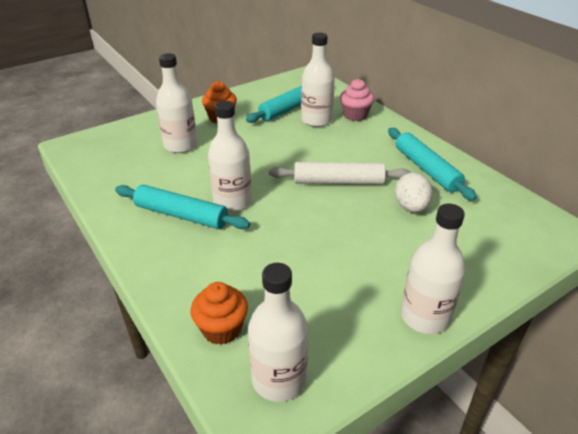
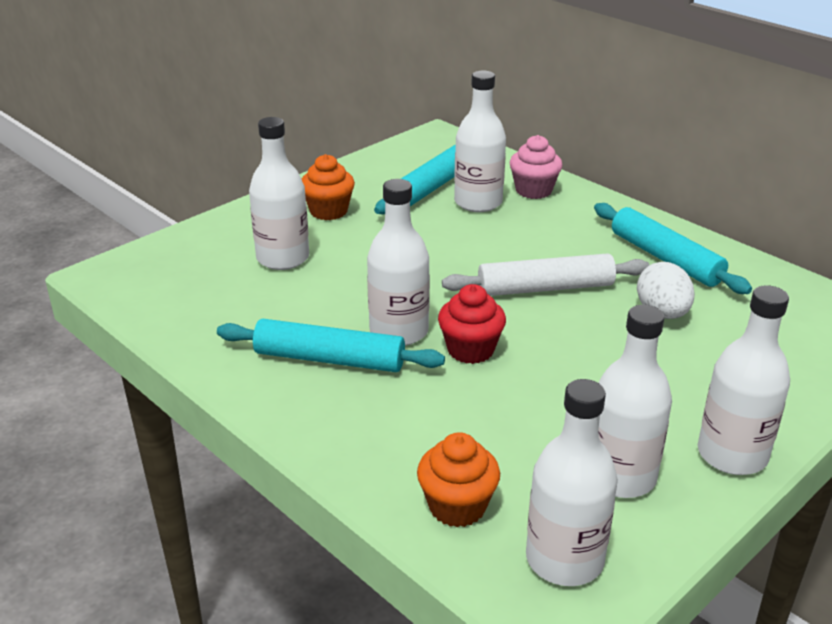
camera: 10 degrees left, 5 degrees down
none -> red cupcake [438,284,506,364]
none -> white bottle [598,305,672,498]

